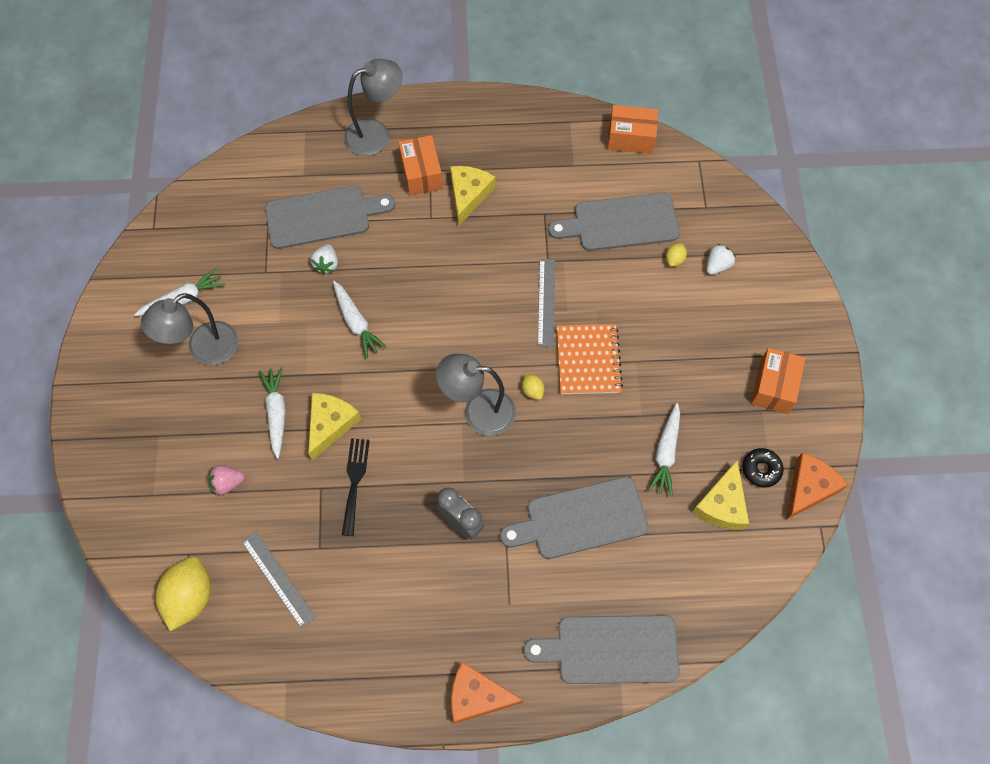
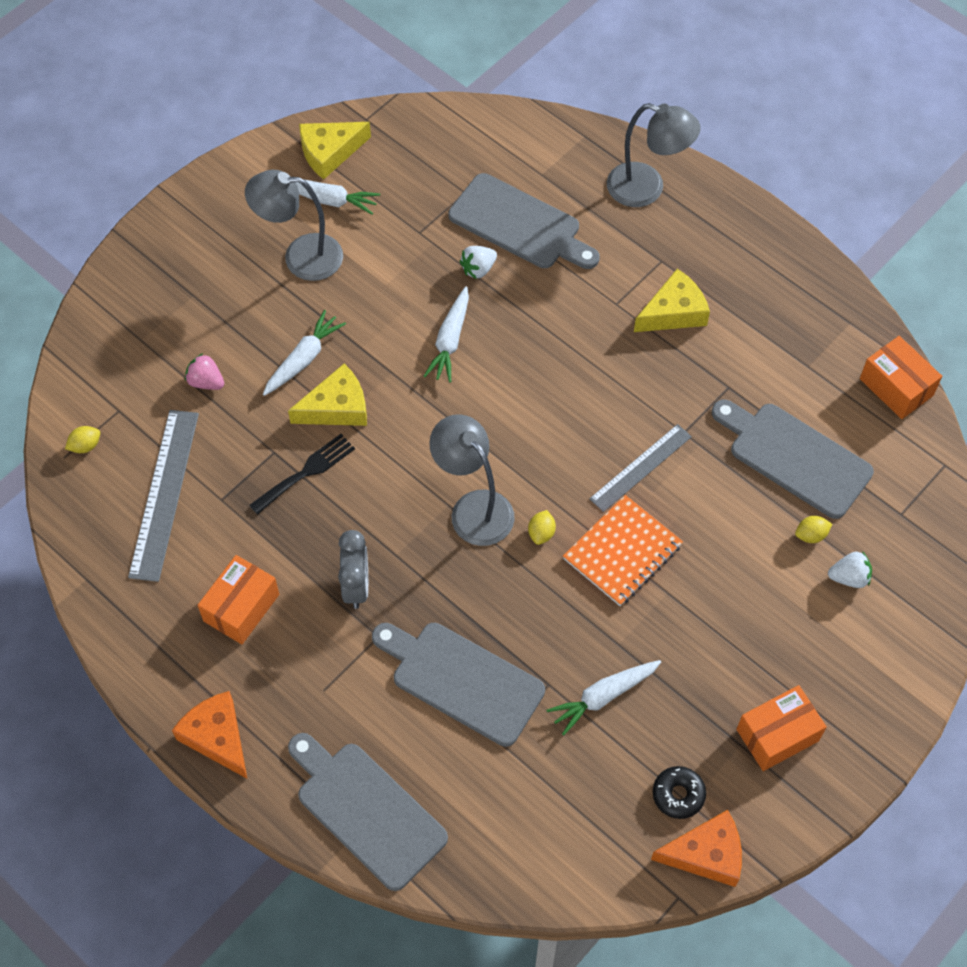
camera: 45 degrees right, 5 degrees down
yellow lemon [156,557,211,631] -> yellow lemon [65,426,100,453], size x0.46
grey ruler [242,532,316,628] -> grey ruler [128,410,199,582], size x1.51
orange box [398,135,443,196] -> orange box moved to [198,555,279,644]
yellow cheese [692,460,749,530] -> yellow cheese moved to [299,122,371,179]

